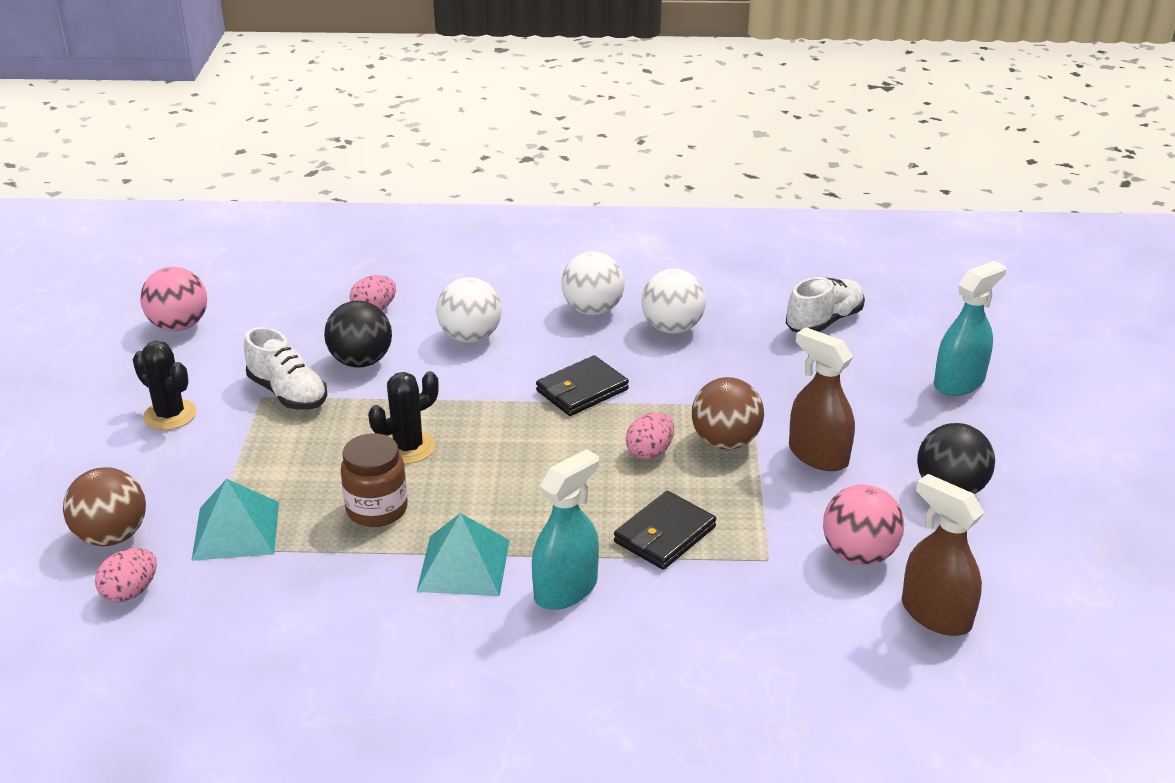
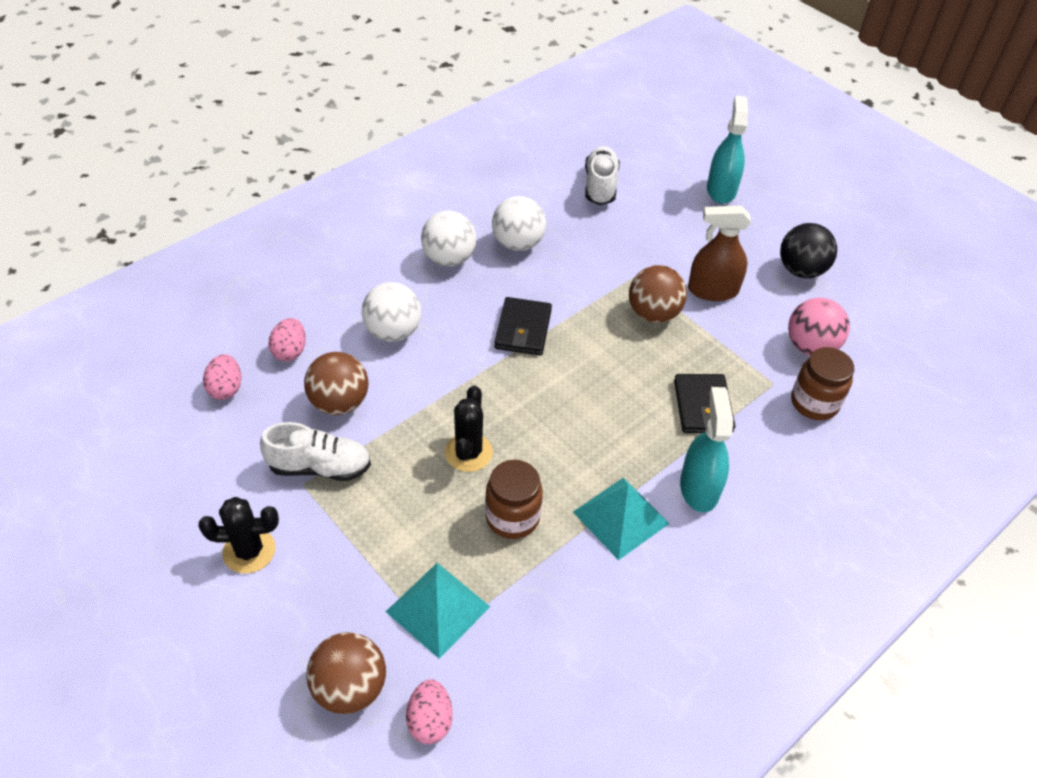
camera: 45 degrees left, 15 degrees up
pink ball [140,267,207,331] -> none
black ball [324,301,392,368] -> brown ball [304,352,368,415]
pink egg [626,412,674,460] -> pink egg moved to [203,354,242,400]
brown spray bottle [902,474,984,636] -> none
none -> brown jar [791,347,854,420]

